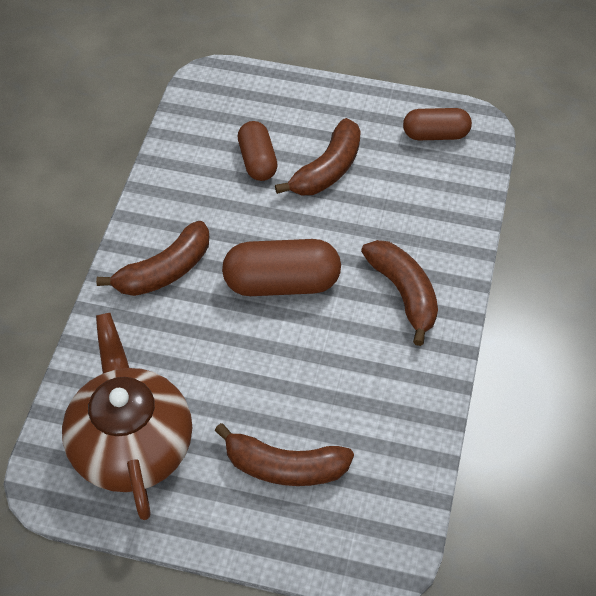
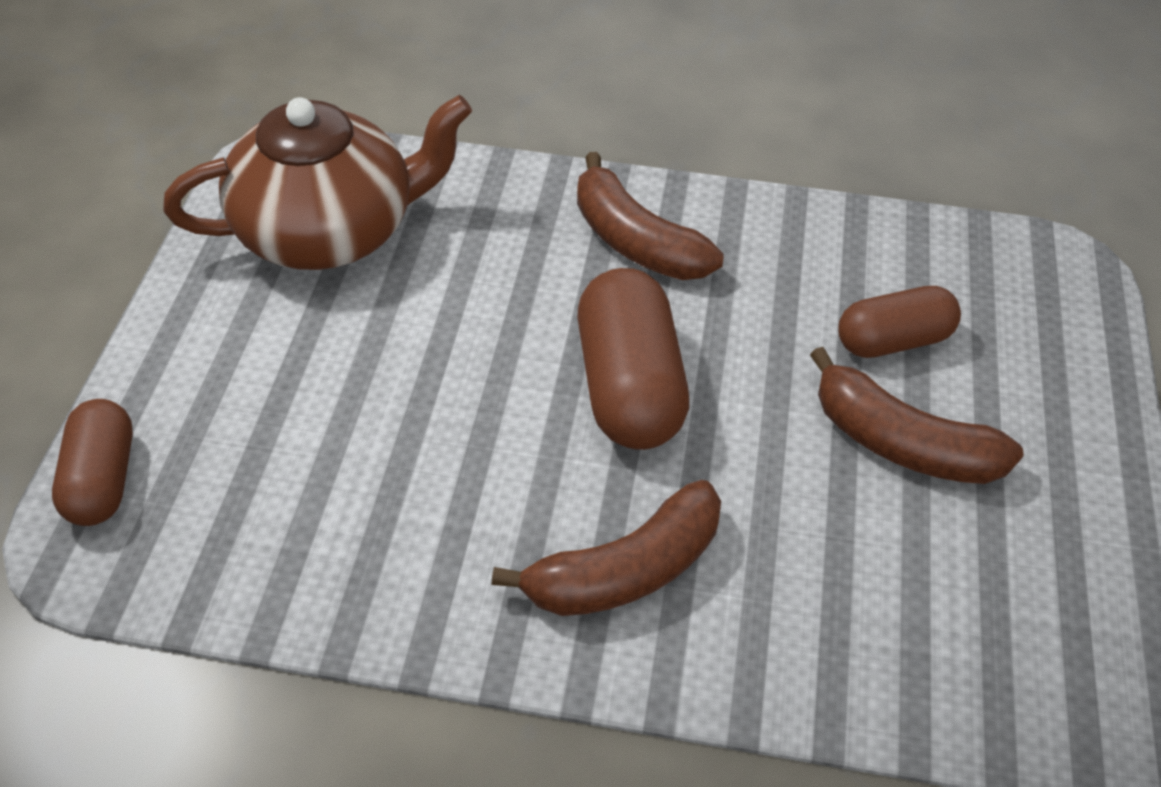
camera: 85 degrees right, 5 degrees down
brown banana [215,423,354,486] -> none
brown capsule [403,108,472,140] -> brown capsule moved to [52,399,133,526]

